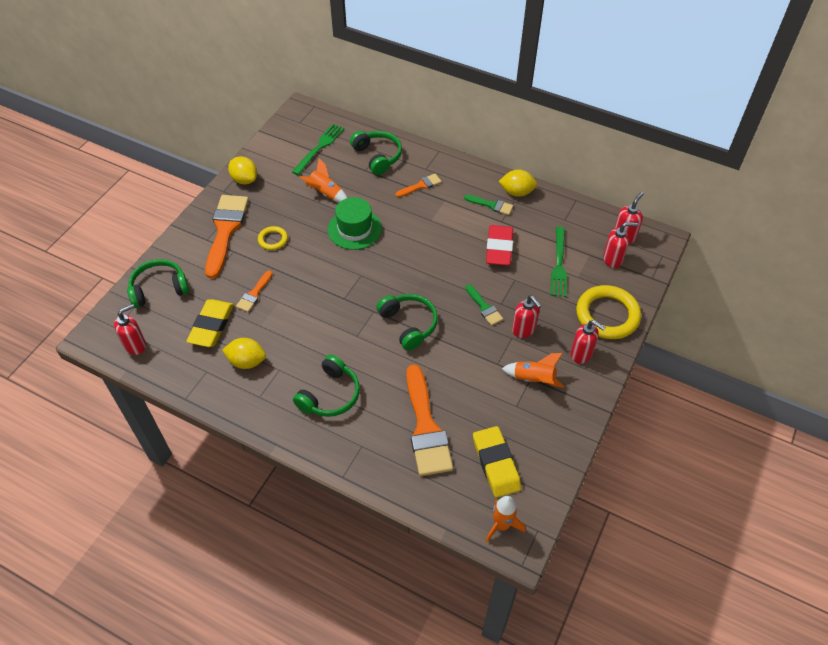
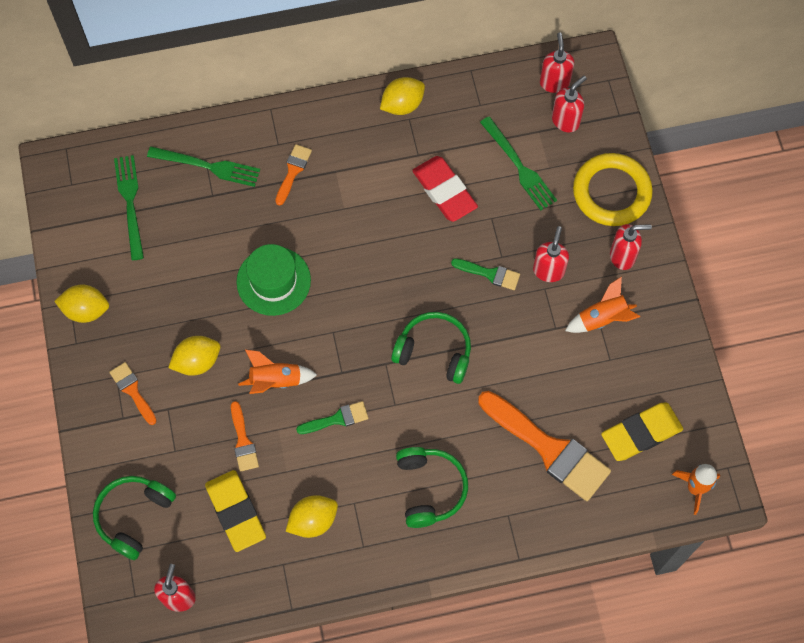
camera: 40 degrees left, 15 degrees up
orange brush [205,195,249,279] -> orange brush [109,362,157,425], size x0.48
yellow ring [258,226,288,250] -> yellow lemon [168,336,220,376]
orange rocket [300,159,348,202] -> orange rocket moved to [238,349,317,394]
green headphones [350,131,402,175] -> green fork [147,146,260,187]
green brush [464,195,513,215] -> green brush moved to [296,401,368,434]
yellow eraser [473,426,521,498] -> yellow eraser turned 60 degrees counterclockwise [601,402,683,461]
red soap dispenser [512,296,541,338] -> red soap dispenser turned 90 degrees counterclockwise [533,226,569,282]

